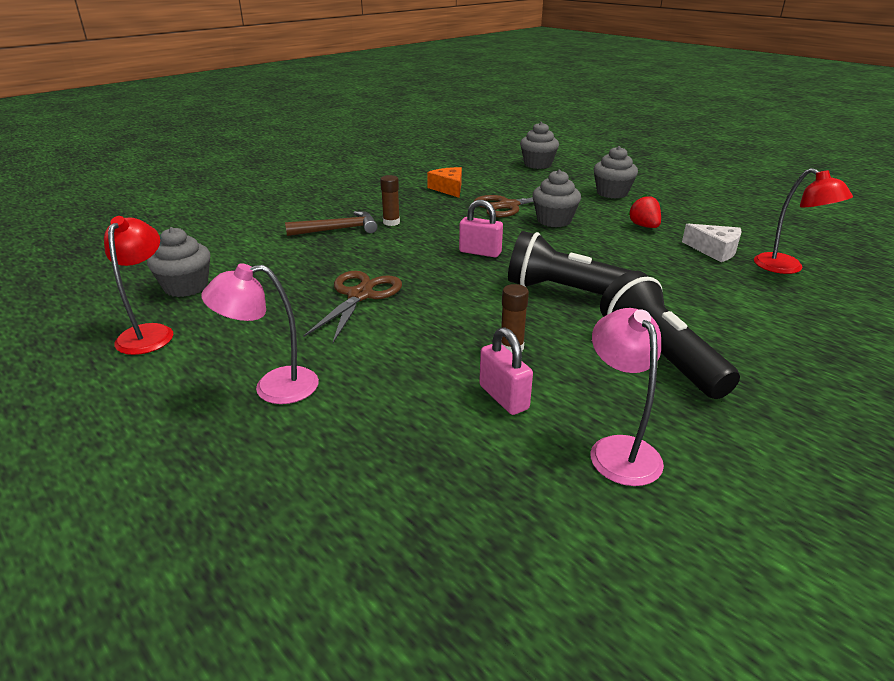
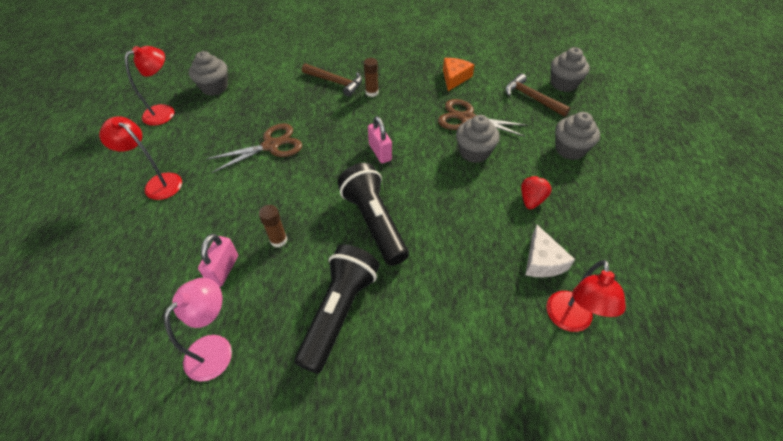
camera: 45 degrees right, 20 degrees up
pink lamp [201,263,319,404] -> red lamp [99,116,182,200]
none -> brown hammer [505,74,571,117]

